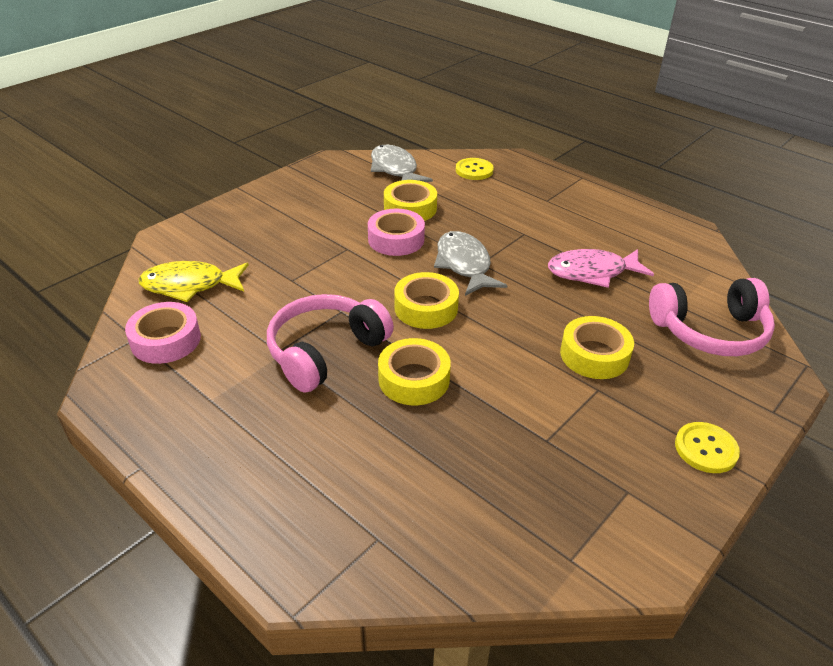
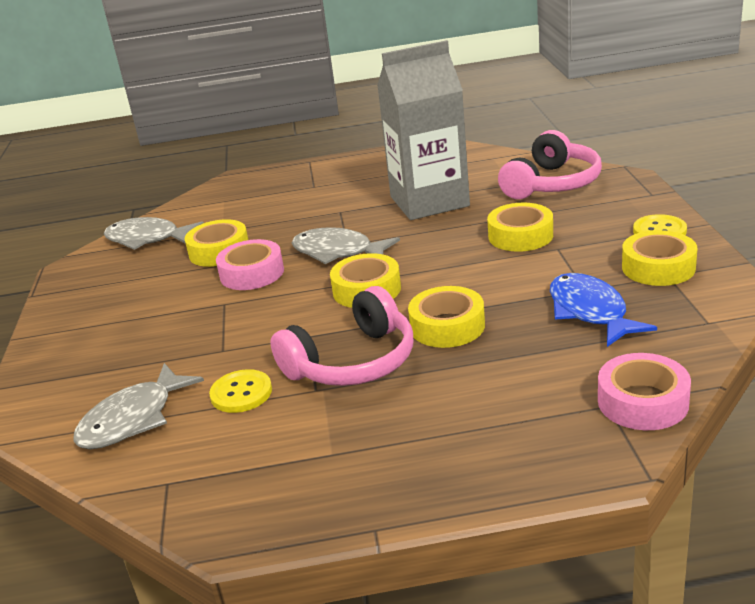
camera: 45 degrees left, 10 degrees down
pink tape [125,302,201,364] -> pink tape moved to [598,353,691,430]
yellow fish [139,261,249,302] -> grey fish [73,363,204,449]
pink headphones [267,294,394,393] -> pink headphones turned 120 degrees counterclockwise [270,286,413,386]
yellow button [456,158,494,180] -> yellow button moved to [209,369,272,413]
pink fish [548,249,654,288] -> grey carton [377,40,470,220]
none -> blue fish [550,273,657,347]
none -> yellow tape [622,230,697,286]

